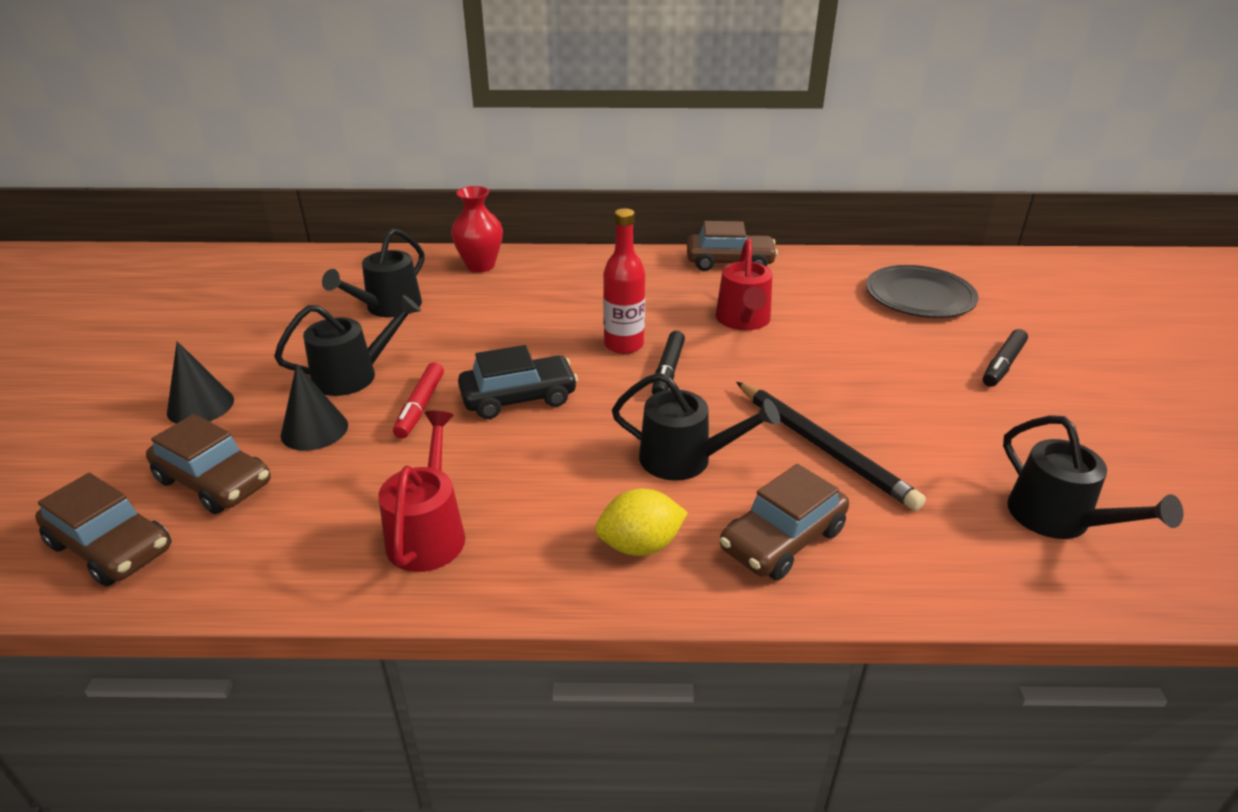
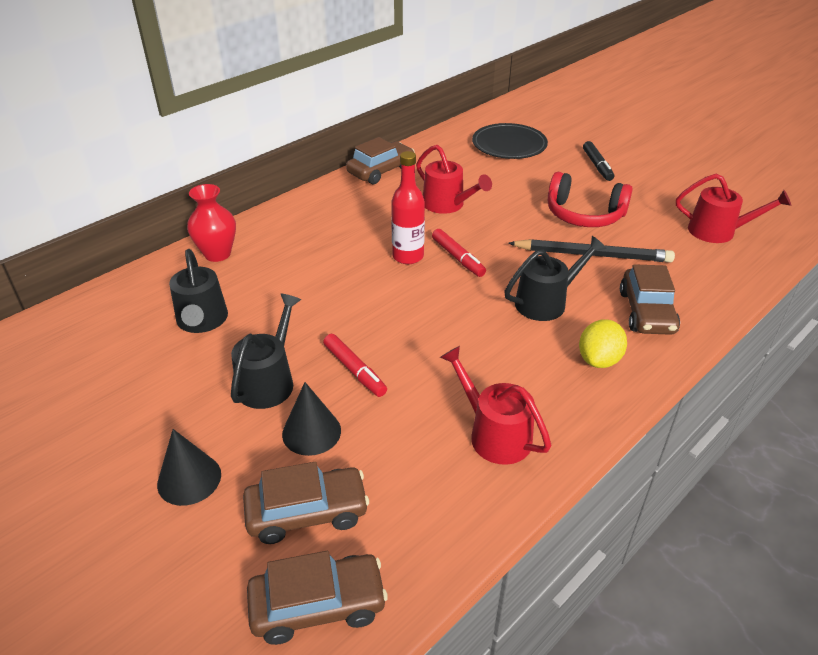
camera: 45 degrees left, 5 degrees up
black car [458,345,578,419] -> none
black marker [652,331,685,395] -> red marker [432,229,486,277]
black watering can [1003,415,1183,539] -> red watering can [676,174,791,243]
none -> red headphones [548,172,633,227]

